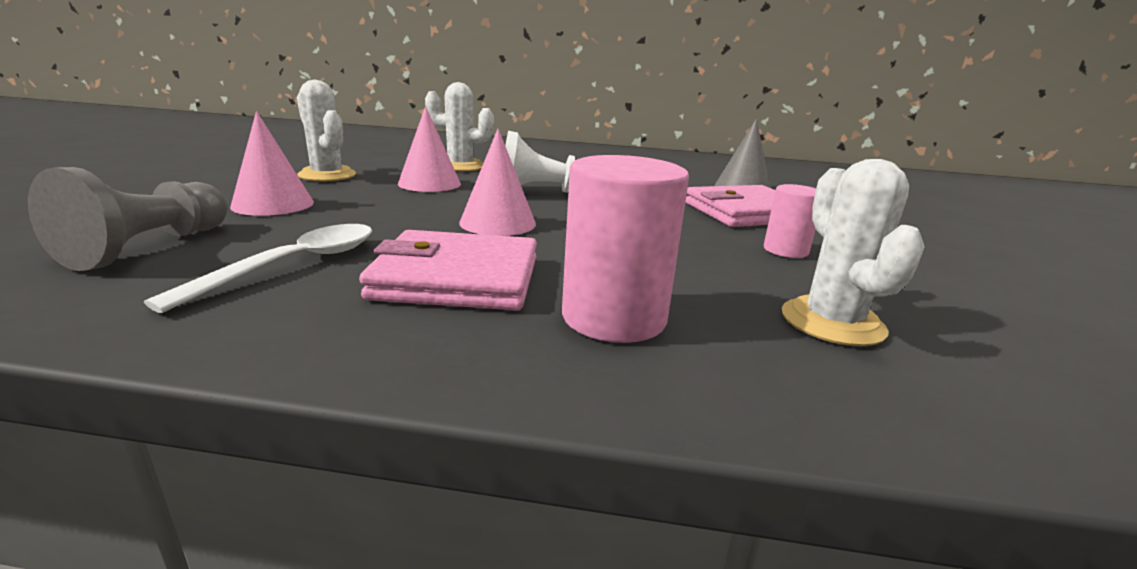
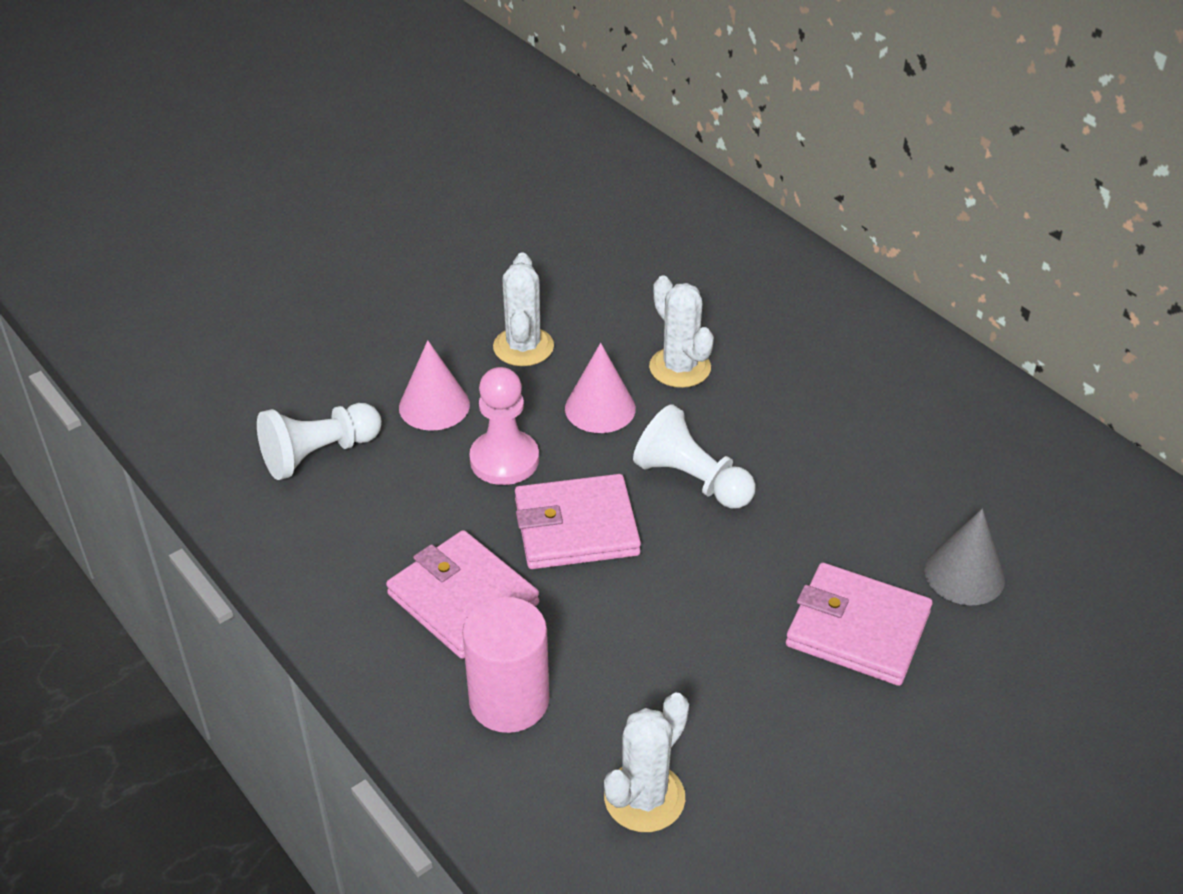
camera: 45 degrees right, 20 degrees up
grey pawn [28,167,228,271] -> white pawn [257,403,382,480]
white spoon [144,224,372,313] -> none
pink cone [459,129,536,236] -> pink wallet [515,474,641,569]
pink cylinder [764,184,816,258] -> none
none -> pink pawn [469,367,539,485]

